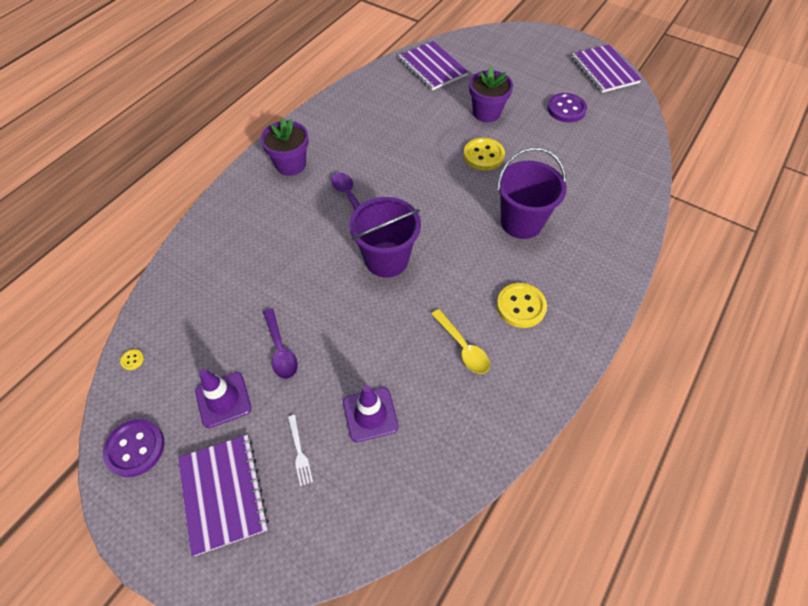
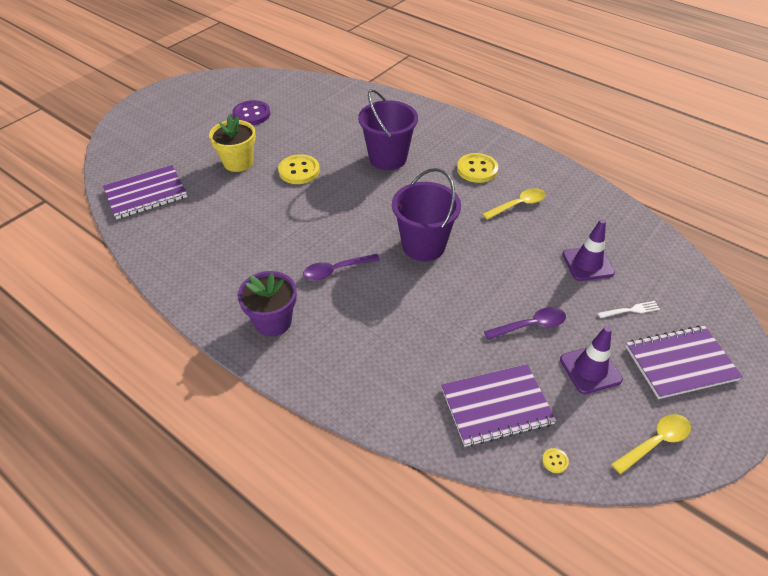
camera: 85 degrees left, 10 degrees down
purple button [103,419,165,477] -> yellow spoon [611,414,691,474]
purple flower pot [469,66,513,122] -> yellow flower pot [209,116,256,172]
purple notebook [571,45,642,93] -> purple notebook moved to [441,364,556,447]

